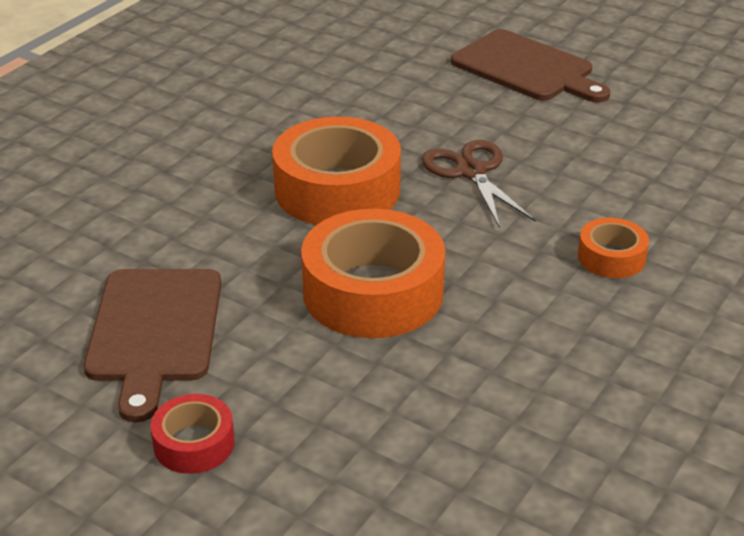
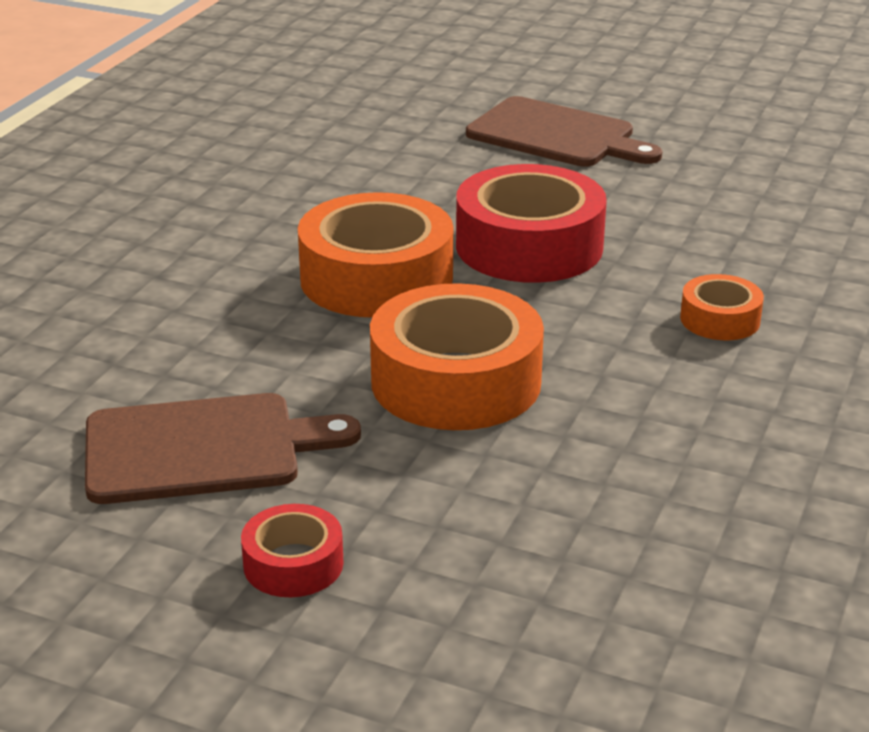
camera: 10 degrees left, 5 degrees down
brown cutting board [84,269,221,422] -> brown cutting board turned 90 degrees counterclockwise [85,393,361,504]
brown scissors [422,140,536,228] -> red tape [456,164,607,283]

